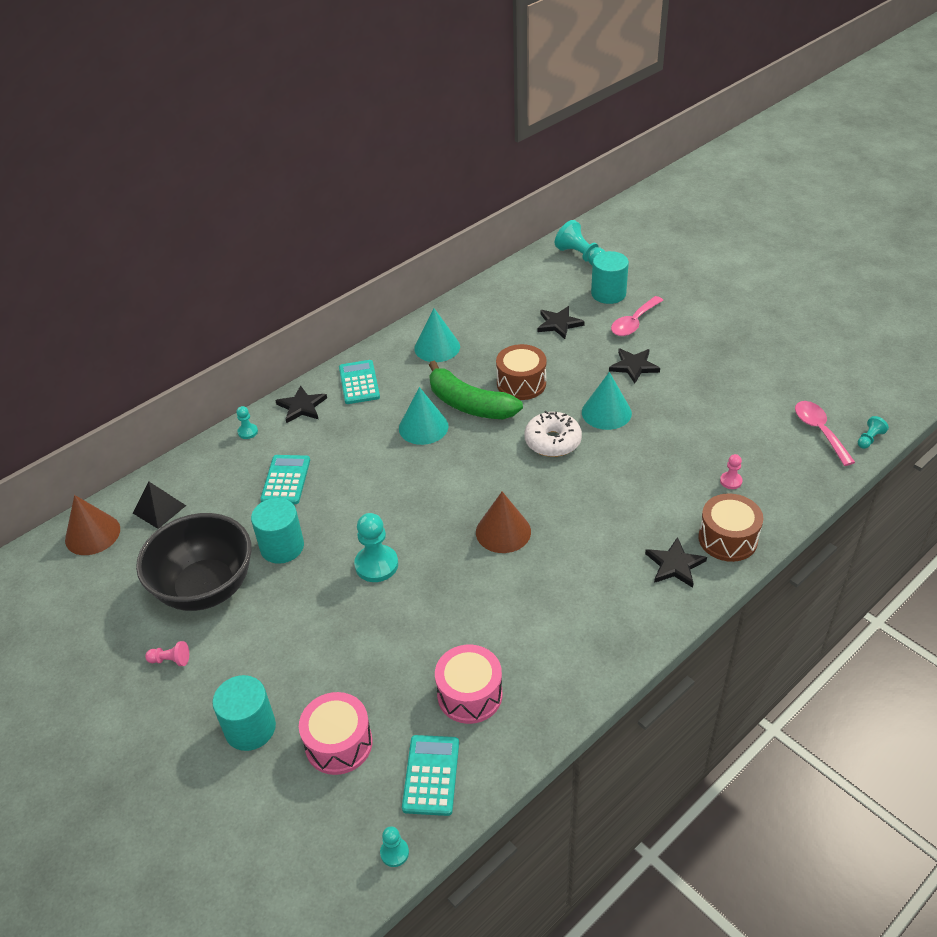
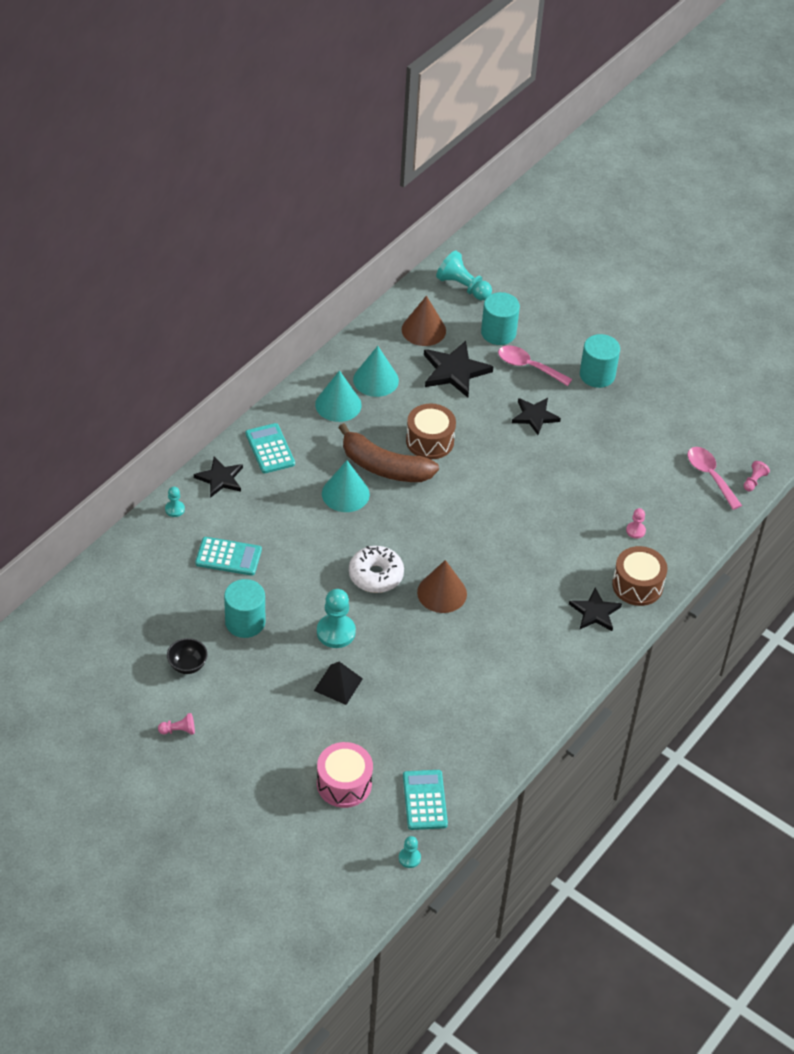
camera: 15 degrees left, 5 degrees up
brown cone [65,495,120,555] -> brown cone moved to [402,296,446,346]
black pyramid [133,482,186,529] -> black pyramid moved to [314,662,363,705]
black bowl [136,513,252,611] -> black bowl [167,638,208,674], size x0.41
turquoise cylinder [212,675,276,751] -> turquoise cylinder moved to [580,334,620,388]
turquoise calculator [260,455,310,504] -> turquoise calculator turned 105 degrees clockwise [195,537,262,576]
green banana [429,360,523,419] -> brown banana [338,423,439,482]
pink drum [435,644,503,724] -> none
white donut [525,411,582,457] -> white donut moved to [349,546,404,593]
black star [538,306,585,339] -> black star [424,341,493,397], size x1.50
turquoise cone [582,372,632,430] -> turquoise cone moved to [353,346,399,397]
pink spoon [611,296,663,336] -> pink spoon turned 90 degrees clockwise [498,345,572,386]
turquoise pawn [858,416,889,449] -> pink pawn [744,461,770,491]

